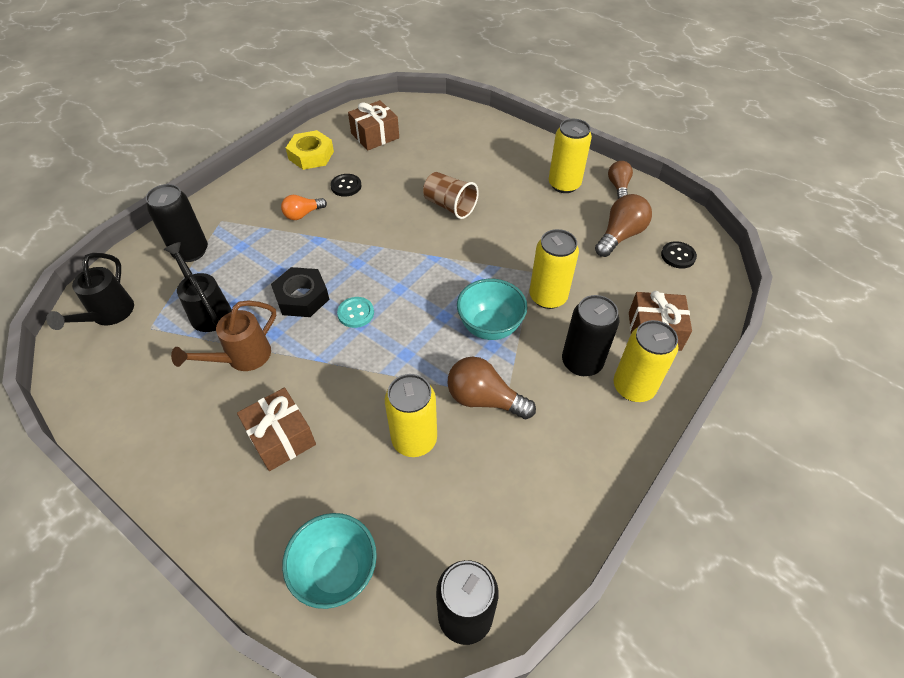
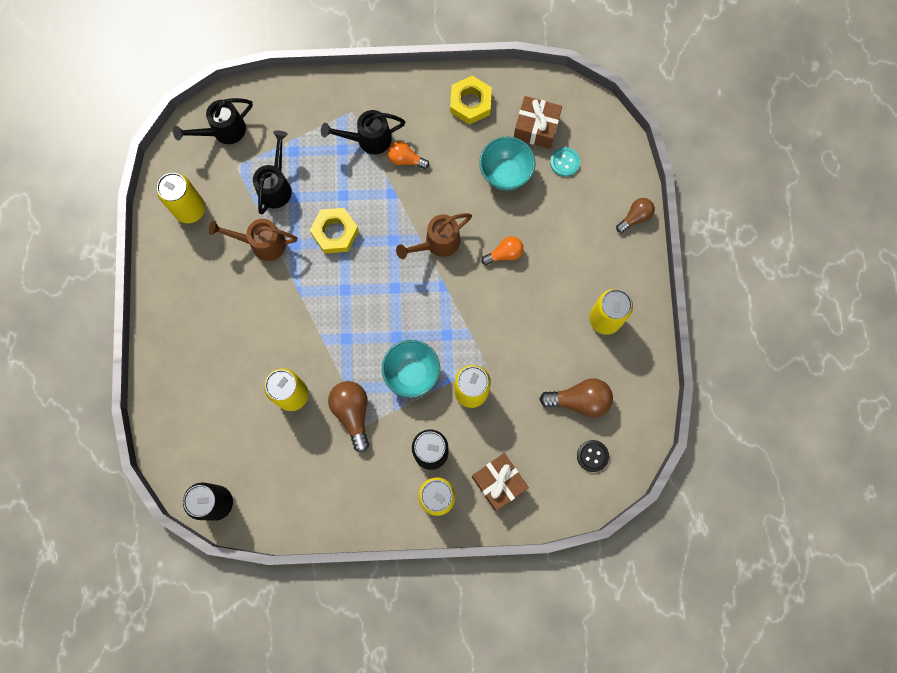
camera: 50 degrees right, 25 degrees up
black can [146,184,208,262] -> none
brown gift [237,388,316,471] -> none
black nut [271,267,330,317] -> yellow nut [310,208,359,254]
turquoise bowl [282,513,377,609] -> turquoise bowl moved to [479,136,536,190]
black button [330,174,361,197] -> none
turquoise button [337,297,374,328] -> turquoise button moved to [550,147,580,177]
brown cup [423,172,479,219] -> orange light bulb [481,236,523,265]
brown light bulb [608,161,633,199] -> brown light bulb moved to [616,198,655,233]
none -> yellow can [157,173,205,223]
none -> black watering can [321,110,405,155]
none -> brown watering can [396,213,472,259]

